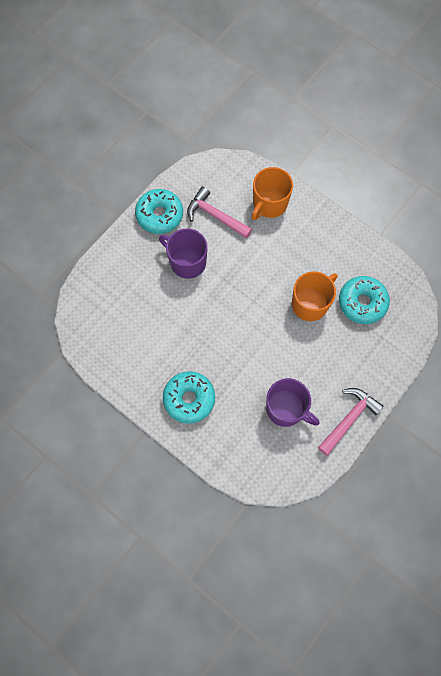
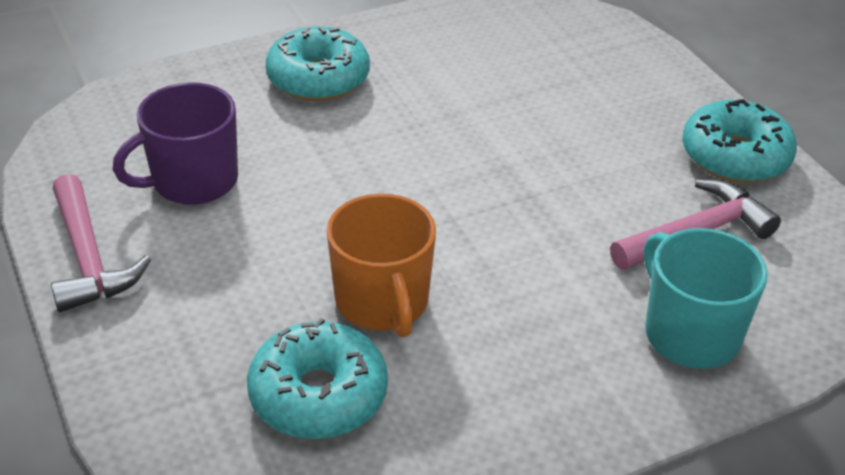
camera: 115 degrees right, 30 degrees down
purple mug [159,228,208,279] -> none
orange mug [252,167,293,220] -> turquoise mug [644,228,768,369]

